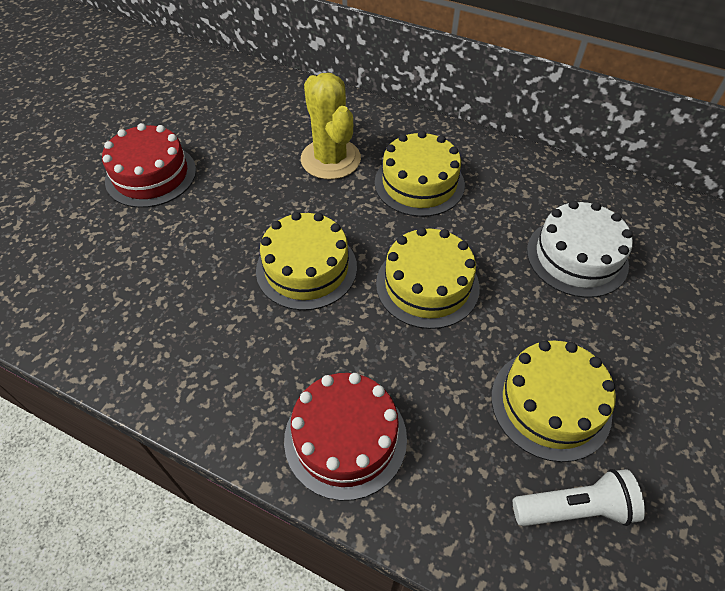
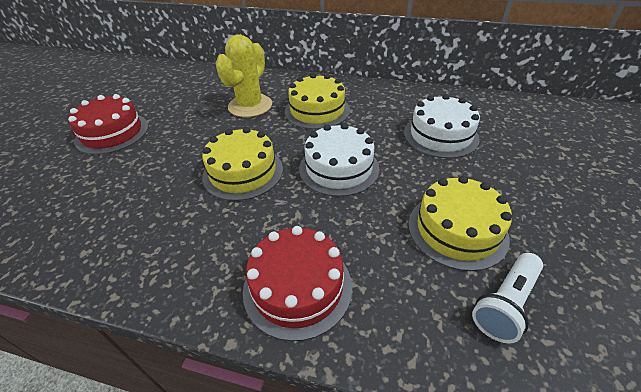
camera: 10 degrees left, 10 degrees down
yellow cactus [301,73,361,180] -> yellow cactus turned 60 degrees clockwise [215,34,272,117]
yellow cake [376,227,480,329] -> white cake [299,123,379,197]
white flashlight [513,469,645,526] -> white flashlight turned 150 degrees clockwise [472,253,543,343]

